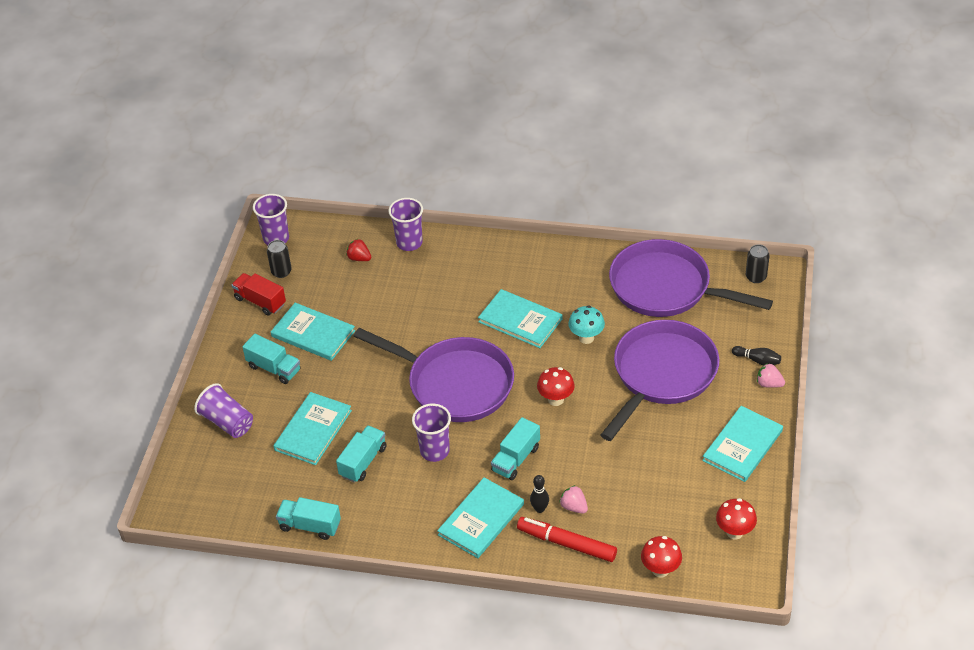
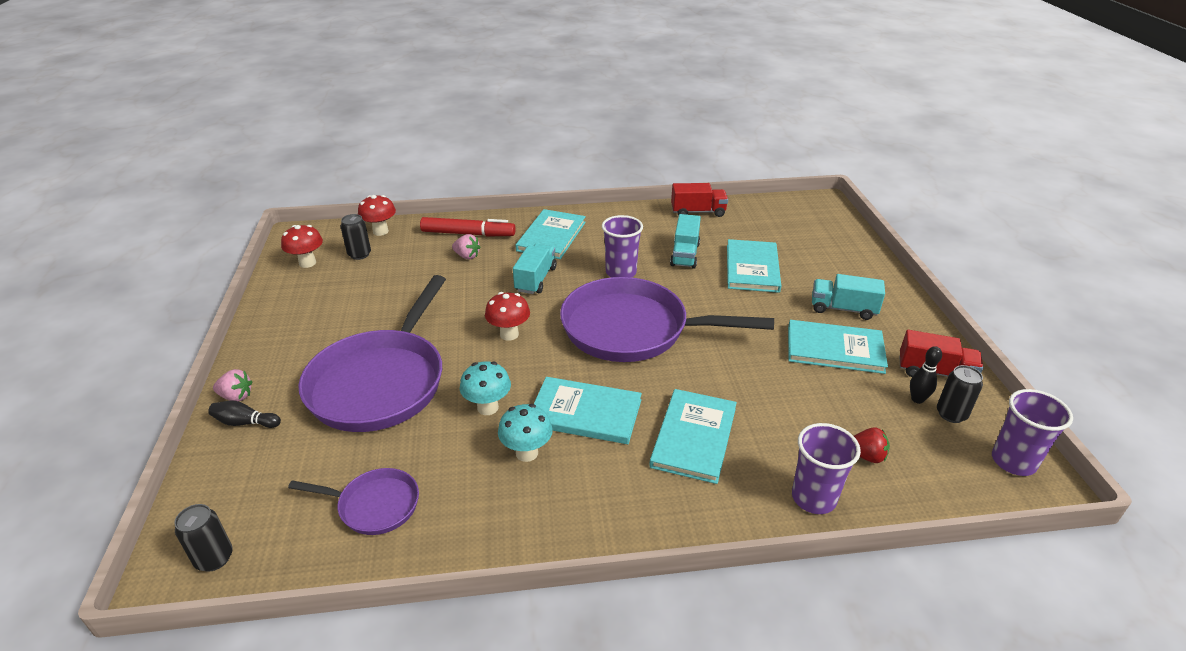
camera: 160 degrees right, 10 degrees down
purple cup [194,383,253,438] -> none
turquoise truck [276,497,341,540] -> red truck [671,183,728,217]
black bowling pin [530,475,549,513] -> black bowling pin moved to [910,346,942,404]
purple pan [609,239,773,317] -> purple pan [288,468,419,535], size x0.48
turquoise book [702,406,783,482] -> turquoise book moved to [649,389,737,484]
none -> black can [341,214,371,260]
none -> turquoise mushroom [498,404,553,462]

